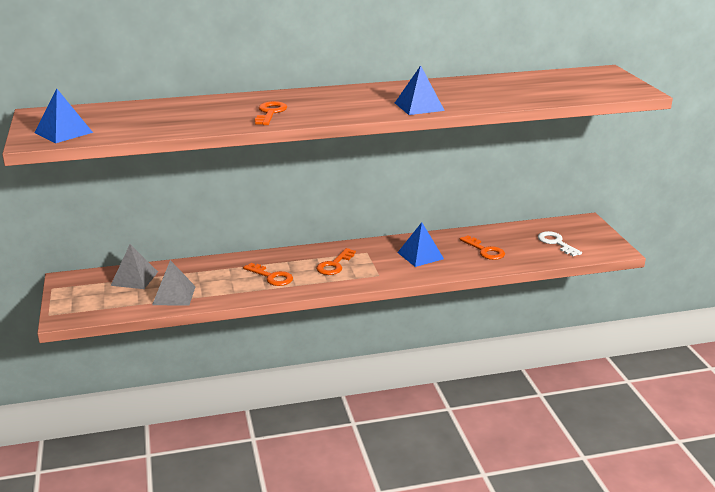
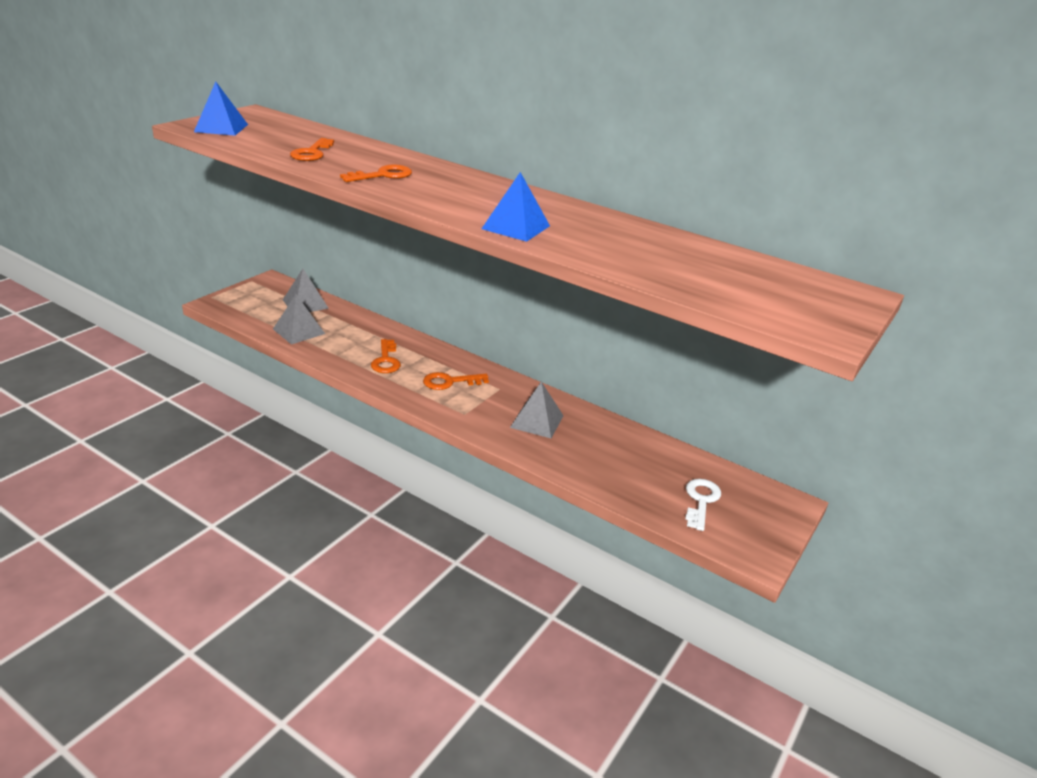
camera: 45 degrees right, 5 degrees up
blue pyramid [397,222,444,267] -> grey pyramid [510,382,564,438]
orange key [460,235,505,260] -> orange key moved to [290,138,334,161]

